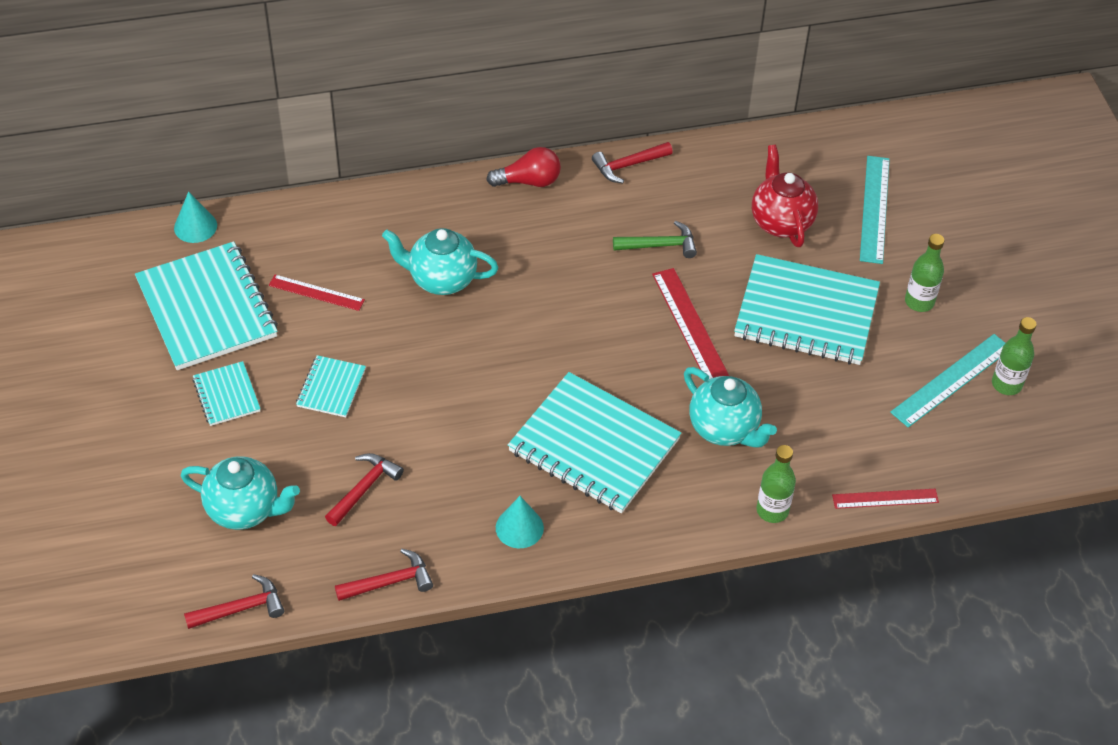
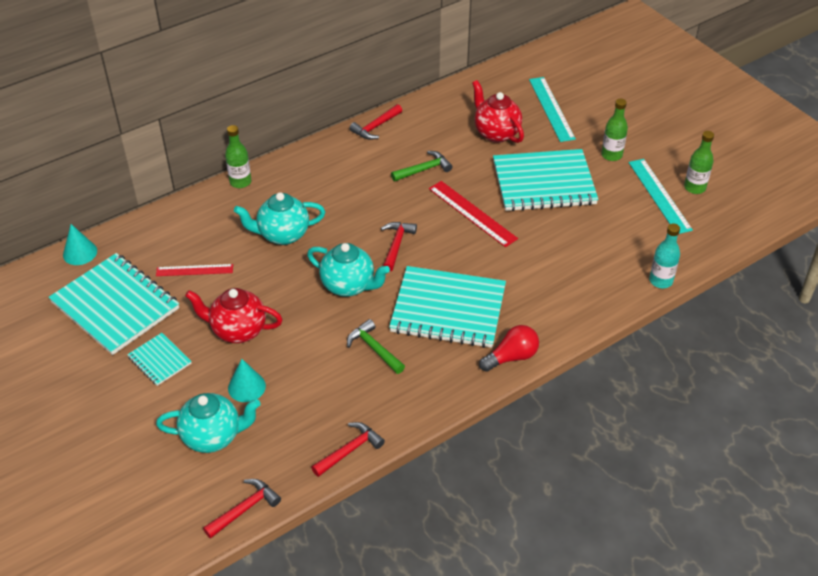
camera: 20 degrees left, 5 degrees down
turquoise notebook [296,355,366,417] -> red teapot [185,288,283,343]
red hammer [325,453,404,526] -> red hammer moved to [381,222,417,272]
red light bulb [486,147,561,187] -> red light bulb moved to [479,325,539,372]
turquoise cone [496,496,544,548] -> turquoise cone moved to [228,359,266,402]
turquoise teapot [684,367,777,447] -> turquoise teapot moved to [307,243,390,297]
green bottle [756,445,796,523] -> green bottle moved to [225,125,251,188]
red ruler [832,489,939,509] -> turquoise bottle [649,223,680,288]
turquoise ruler [890,334,1005,428] -> turquoise ruler turned 45 degrees counterclockwise [629,159,693,234]
none -> green hammer [347,319,405,374]

